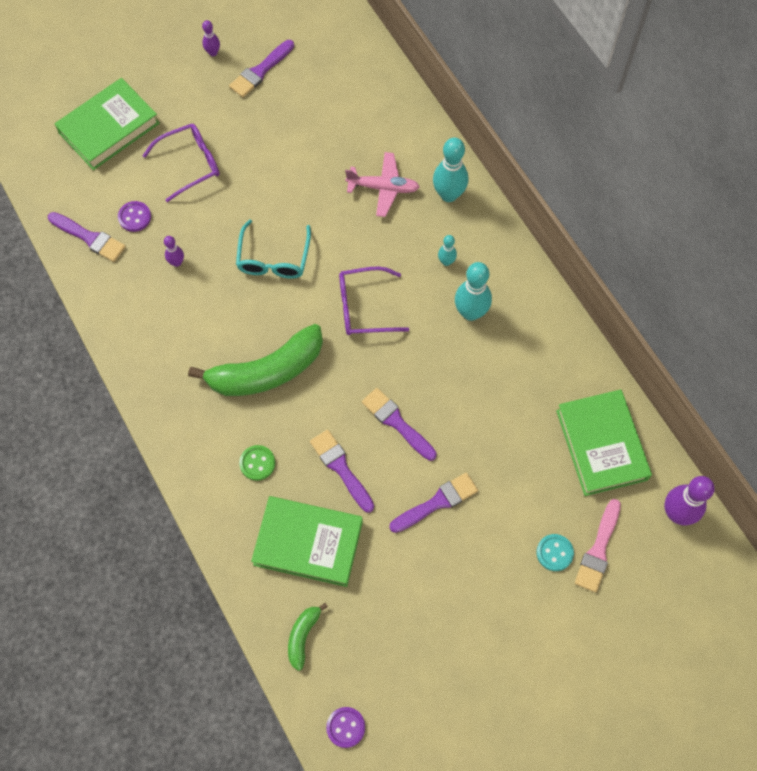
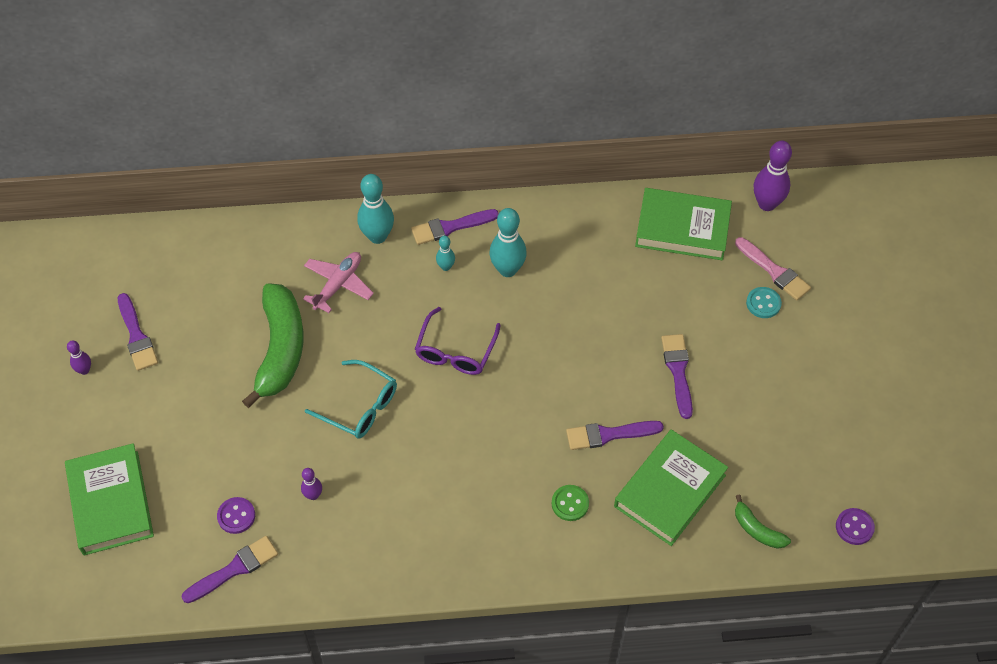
camera: 65 degrees left, 10 degrees down
purple glasses [142,124,219,202] -> none
green banana [188,324,323,396] -> green banana moved to [242,283,303,408]
purple brush [362,388,437,461] -> purple brush moved to [411,209,499,245]

